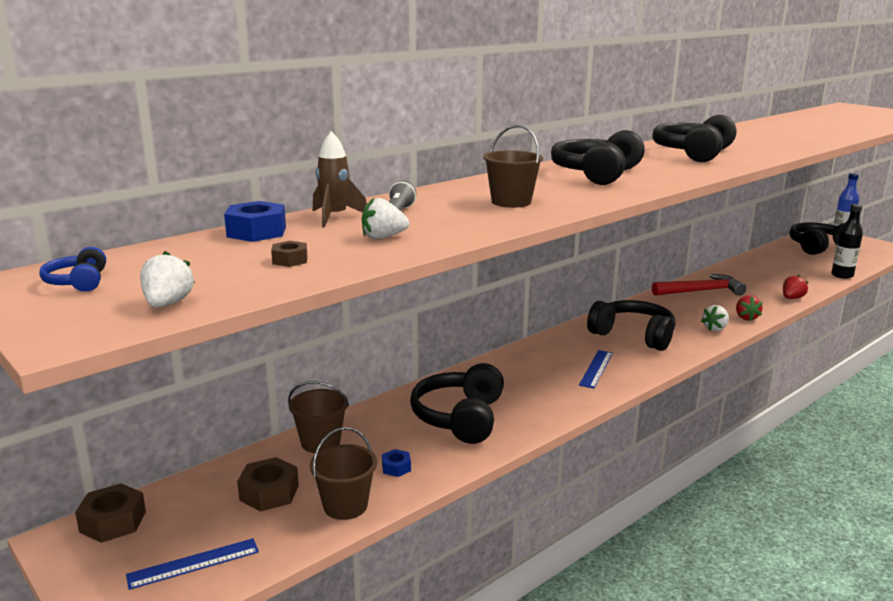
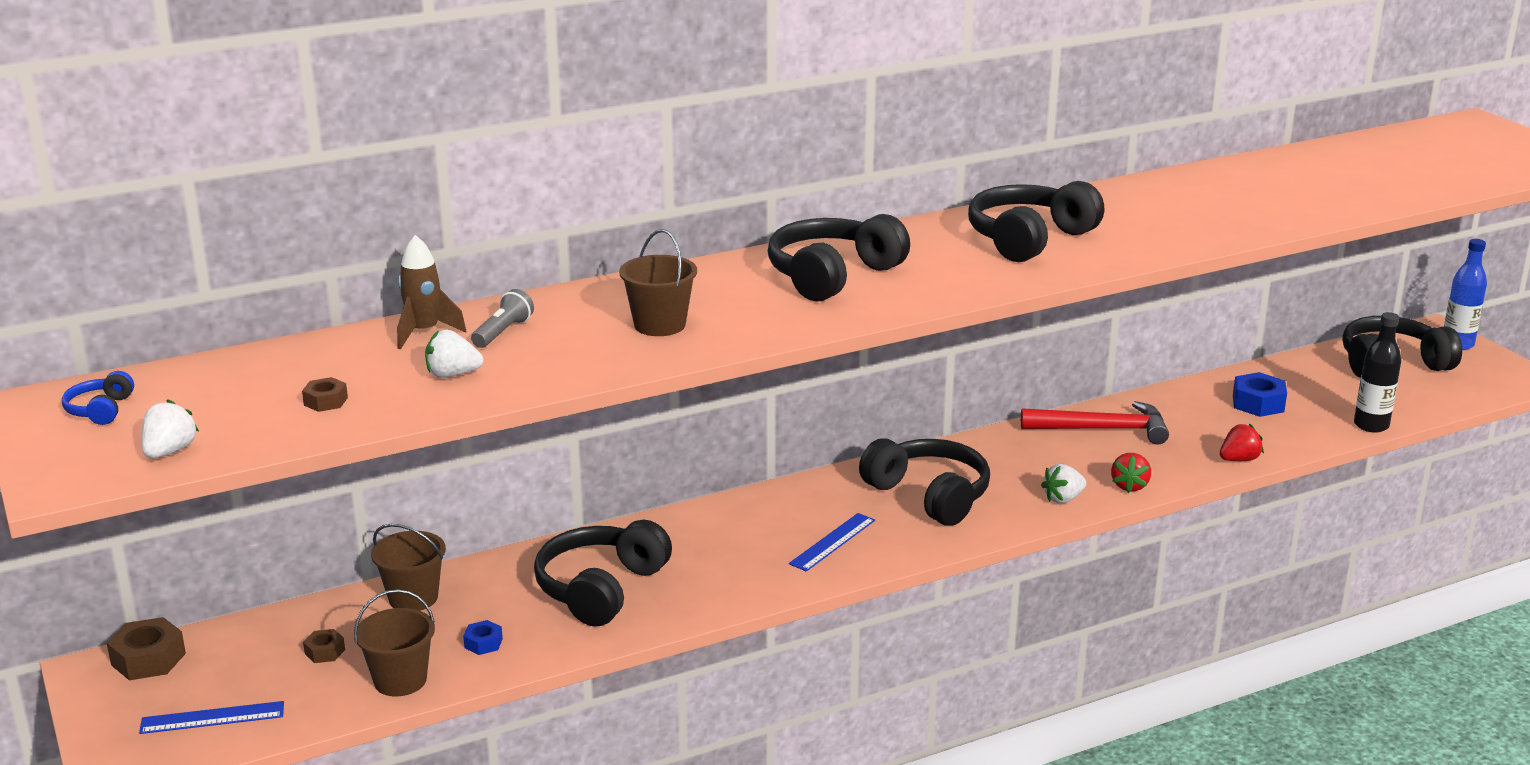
camera: 15 degrees right, 5 degrees up
blue nut [224,201,286,242] -> blue nut moved to [1233,372,1287,417]
brown nut [237,457,299,512] -> brown nut [303,629,345,663], size x0.56

